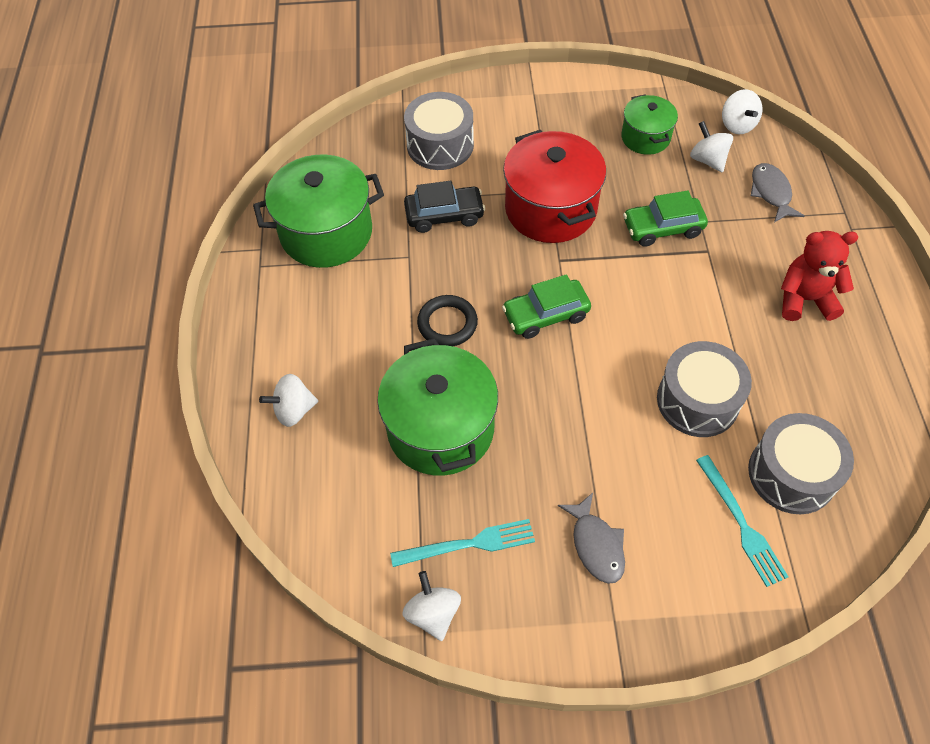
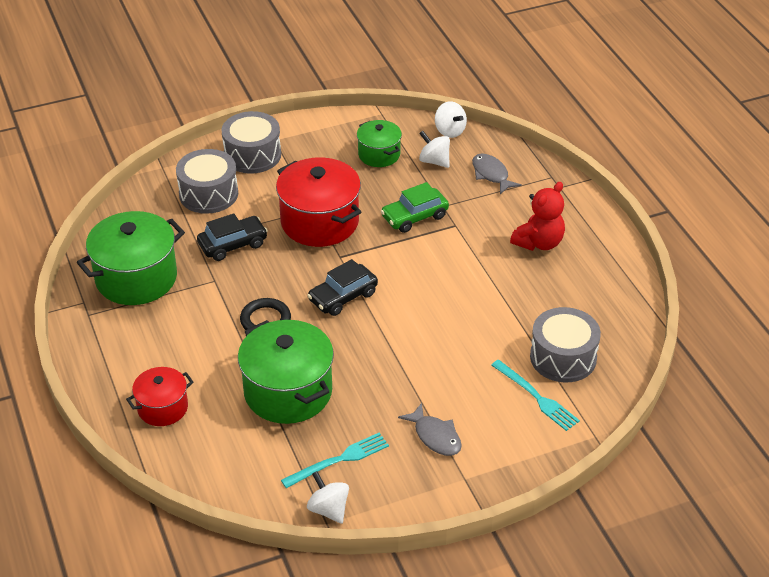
camera: 20 degrees left, 15 degrees down
white spinning top [259,374,318,427] -> red pot [126,367,194,426]
green car [502,274,591,339] -> black car [307,259,378,316]
grey drum [657,341,752,437] -> grey drum moved to [222,111,281,174]
red teddy bear [781,231,858,321] -> red teddy bear turned 150 degrees clockwise [510,182,565,251]

